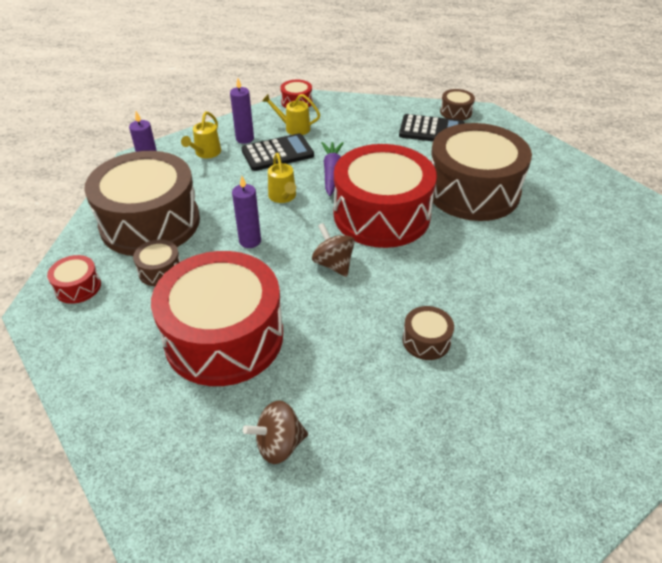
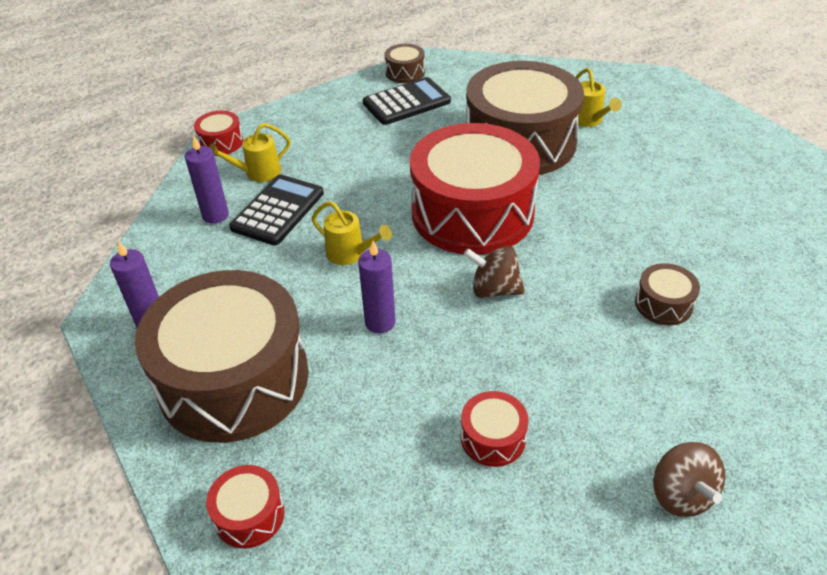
camera: 40 degrees left, 0 degrees up
brown drum [133,239,181,286] -> none
red drum [151,251,283,386] -> red drum [461,391,529,467], size x0.40
yellow watering can [181,111,221,158] -> yellow watering can moved to [576,68,621,127]
brown spinning top [243,400,308,464] -> brown spinning top turned 45 degrees counterclockwise [653,442,725,517]
purple carrot [321,142,344,196] -> none

